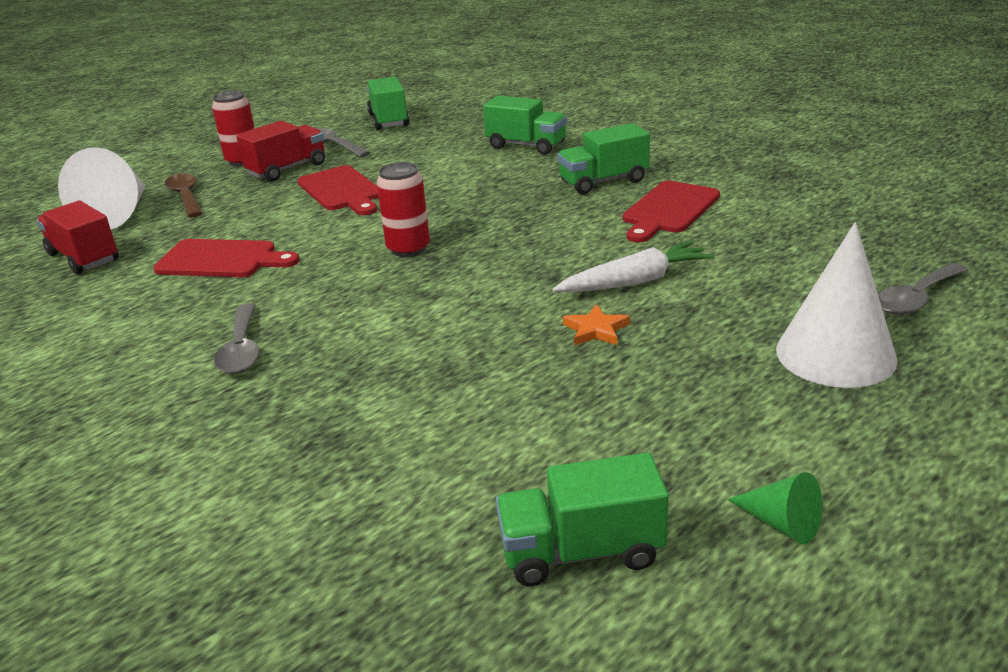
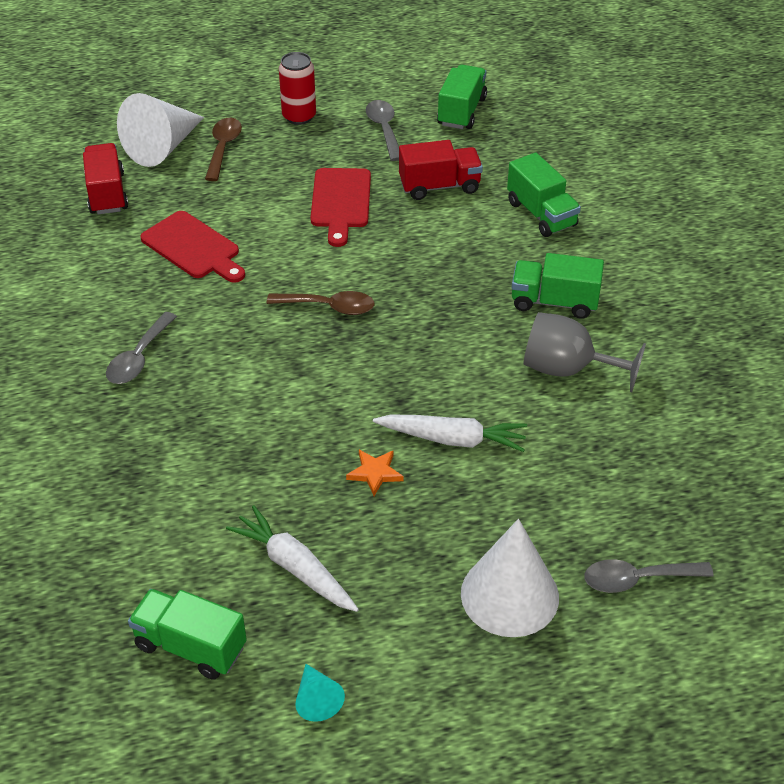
camera: 30 degrees right, 15 degrees up
red truck [236,121,325,182] -> red truck moved to [399,140,483,200]
red can [376,162,430,257] -> brown spoon [267,291,375,315]
red cutting board [623,180,720,242] -> grey goblet [524,312,646,392]
green cone [727,472,822,544] -> turquoise cone [295,664,345,722]
none -> white carrot [226,505,359,612]

